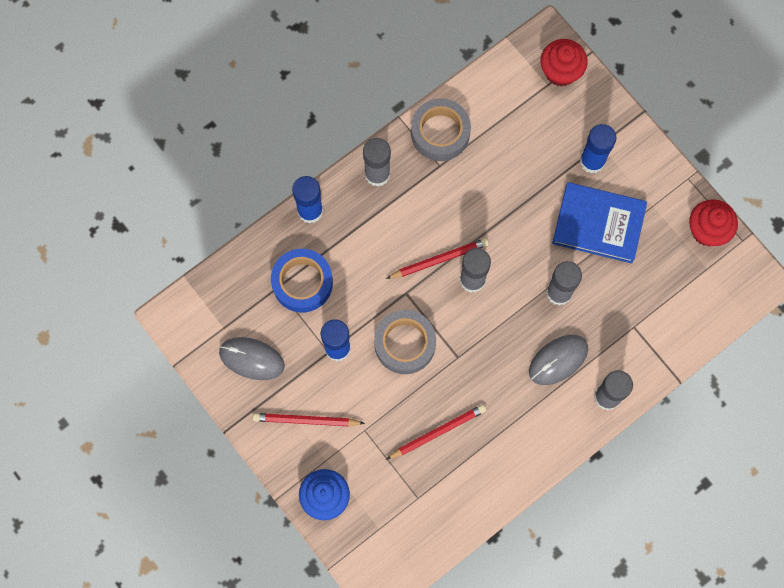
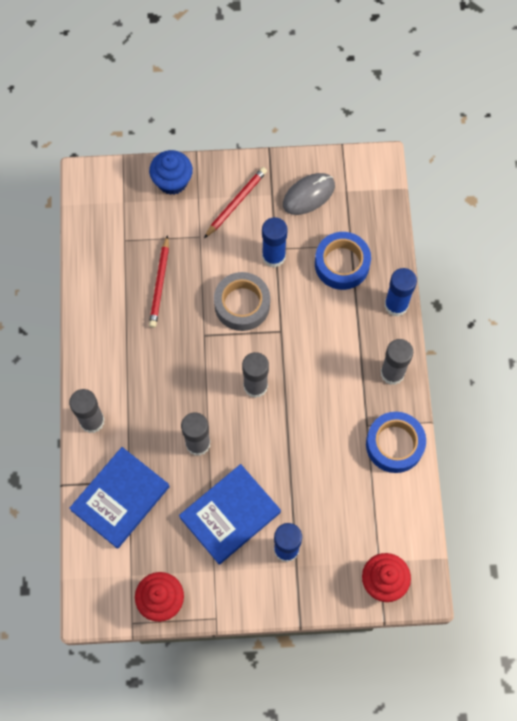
camera: 125 degrees right, 5 degrees down
red pencil [386,238,489,279] -> none
grey tape [411,98,471,161] -> blue tape [366,412,426,473]
grey mouse [529,335,588,385] -> none
none -> blue book [69,447,169,549]

